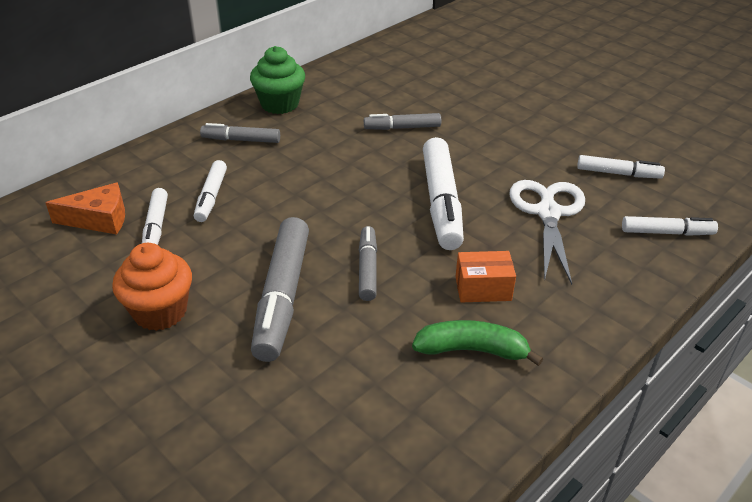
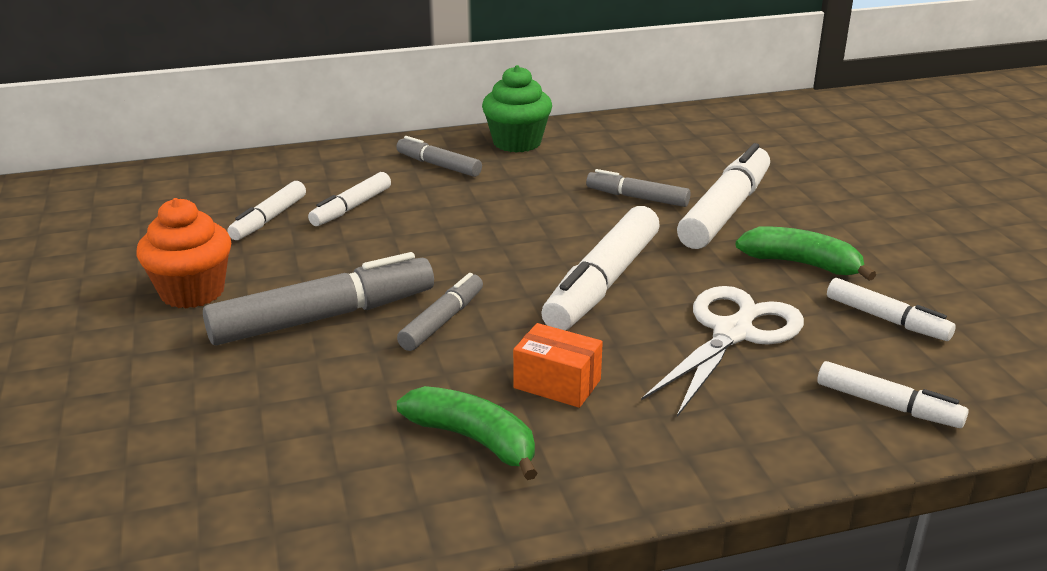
camera: 30 degrees right, 10 degrees down
orange cheese [45,183,125,234] -> none
grey marker [251,217,309,362] -> grey marker turned 150 degrees counterclockwise [203,252,434,345]
none -> white marker [677,143,770,249]
none -> green banana [735,227,876,281]

